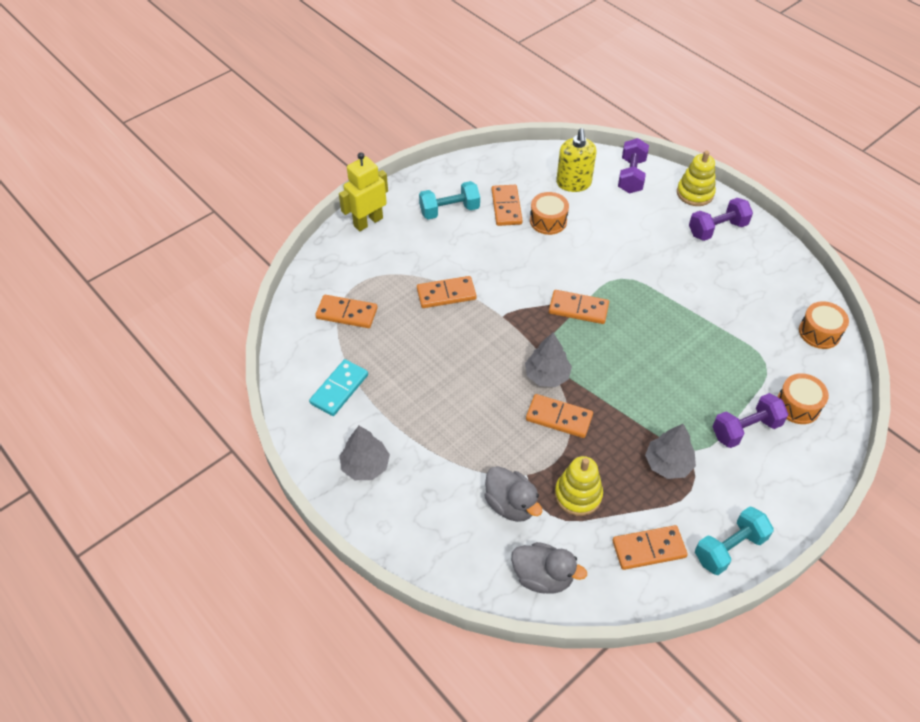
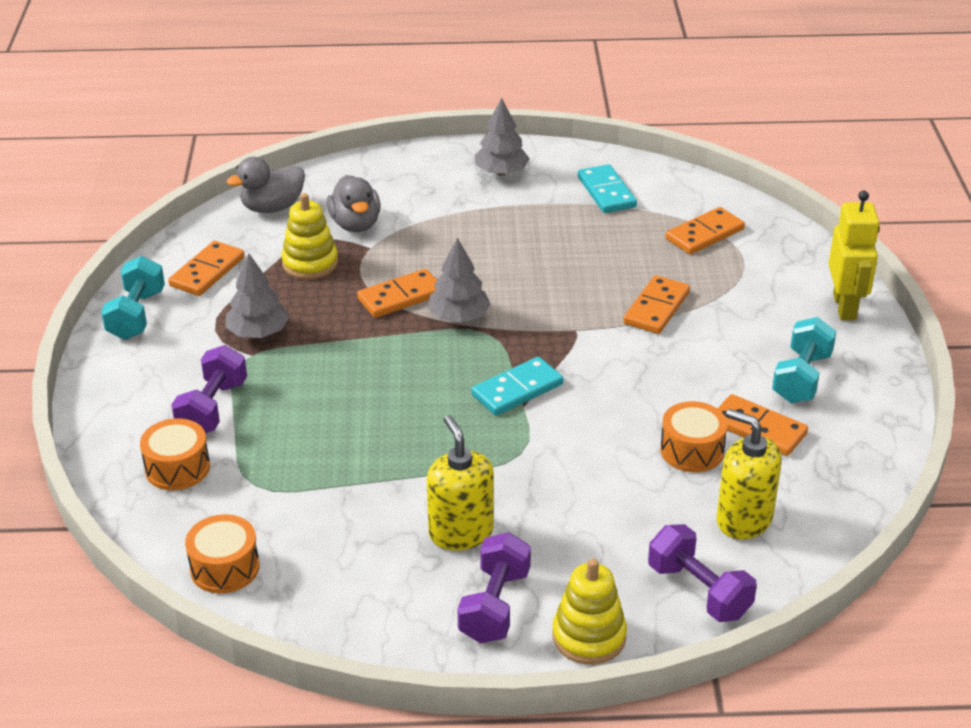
camera: 130 degrees right, 15 degrees down
grey duck [484,466,542,522] -> grey duck turned 105 degrees counterclockwise [327,175,381,232]
orange domino [549,290,609,324] -> turquoise domino [471,357,563,416]
none -> yellow soap dispenser [427,415,494,551]

